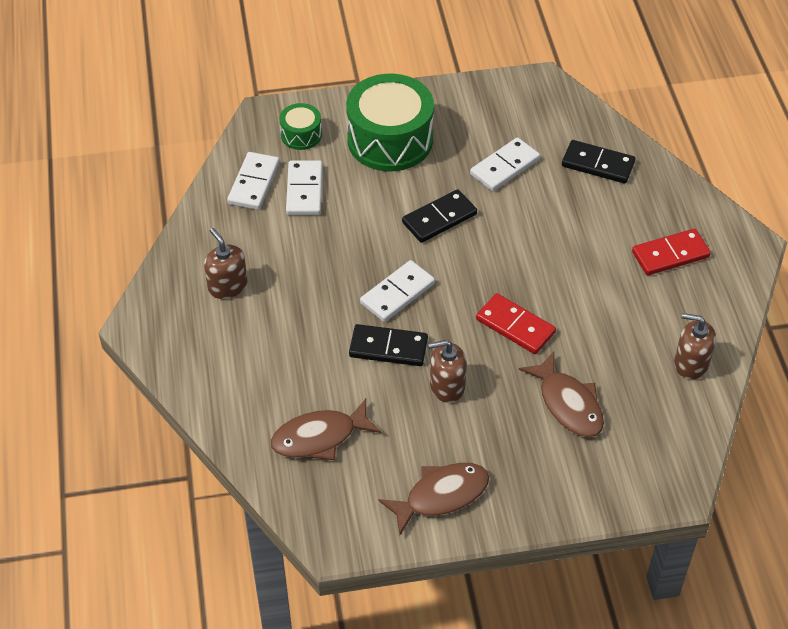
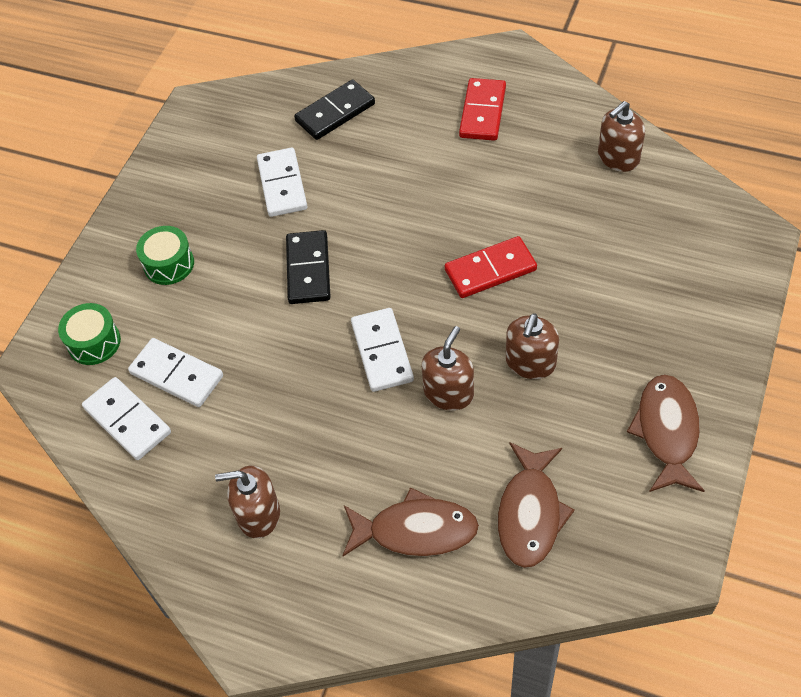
camera: 55 degrees left, 5 degrees up
green drum [346,74,434,171] -> green drum [136,226,194,285], size x0.48
black domino [349,324,428,366] -> brown soap dispenser [422,326,474,411]
brown fish [519,352,604,437] -> brown fish moved to [342,487,479,556]

